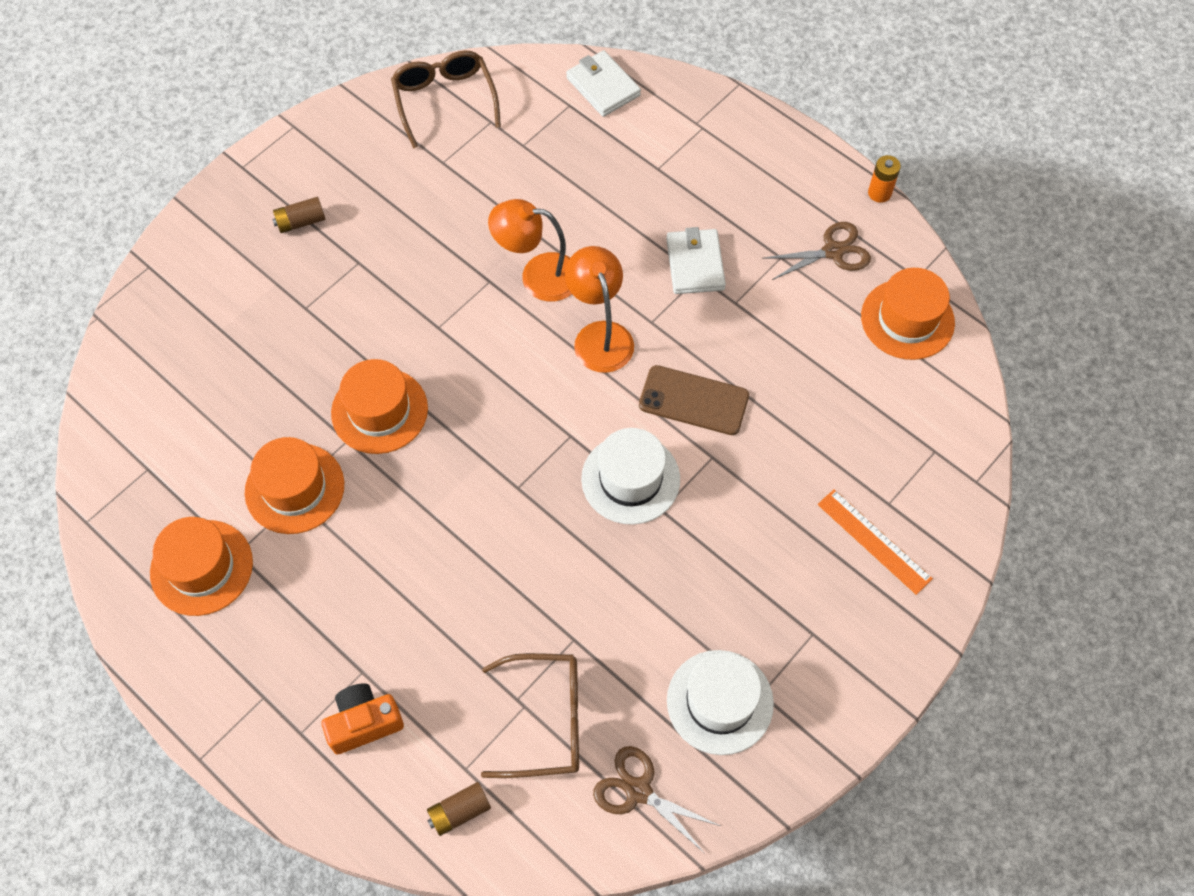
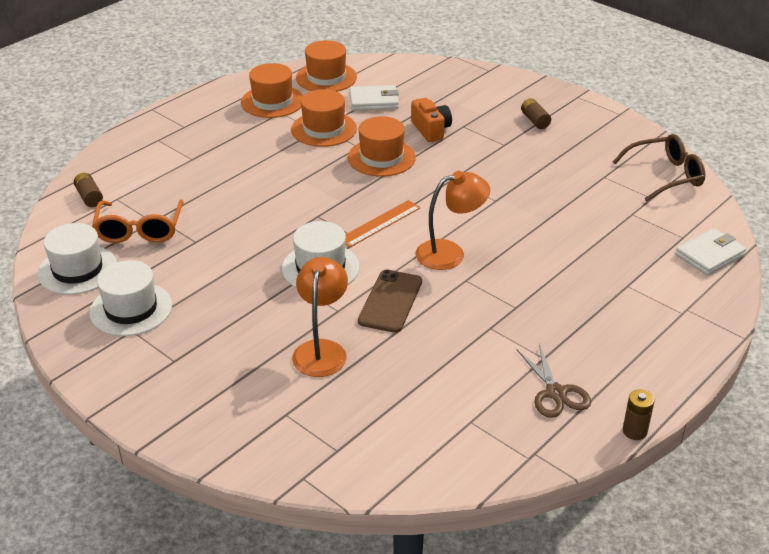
camera: 90 degrees right, 25 degrees down
orange camera [321,683,404,755] -> orange camera moved to [411,98,452,142]
brown glasses [481,653,579,778] -> orange glasses [92,200,184,243]
orange lamp [488,199,572,302] -> orange lamp moved to [292,257,348,377]
brown scissors [593,746,720,853] -> white hat [37,223,117,295]
white wallet [666,227,726,294] -> white wallet moved to [349,85,399,111]
orange ruler [818,489,933,595] -> orange ruler moved to [345,200,421,247]
orange hat [861,268,955,360] -> orange hat moved to [296,40,357,92]
orange battery [868,155,901,203] -> brown battery [623,389,655,440]

